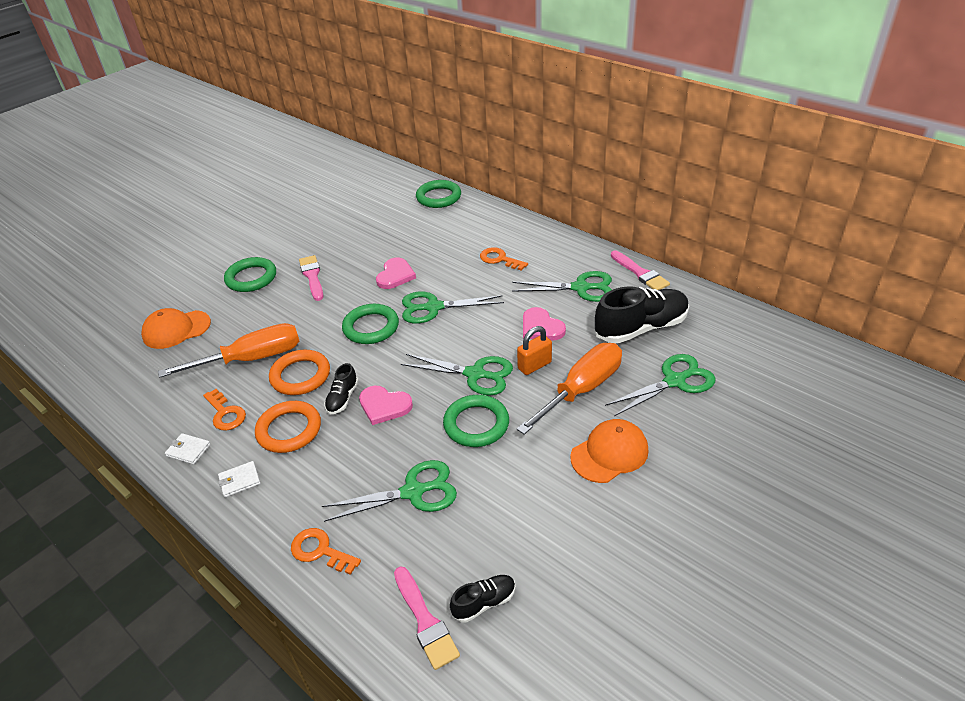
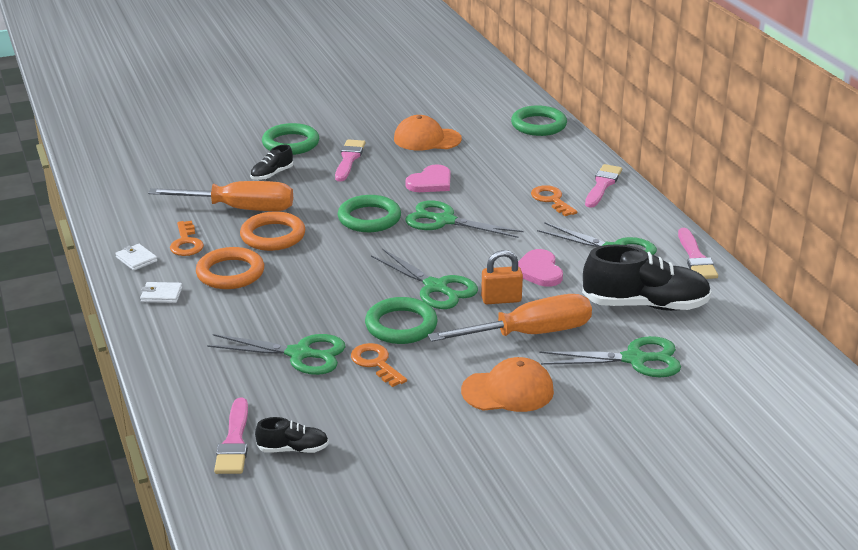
camera: 25 degrees right, 10 degrees down
orange cap [141,308,211,349] -> orange cap moved to [394,115,462,151]
orange key [291,528,361,575] -> orange key moved to [351,343,407,387]
black shoe [324,363,358,414] -> black shoe moved to [250,145,293,180]
pink heart [359,386,413,425] -> none
none -> pink brush [585,164,622,208]

